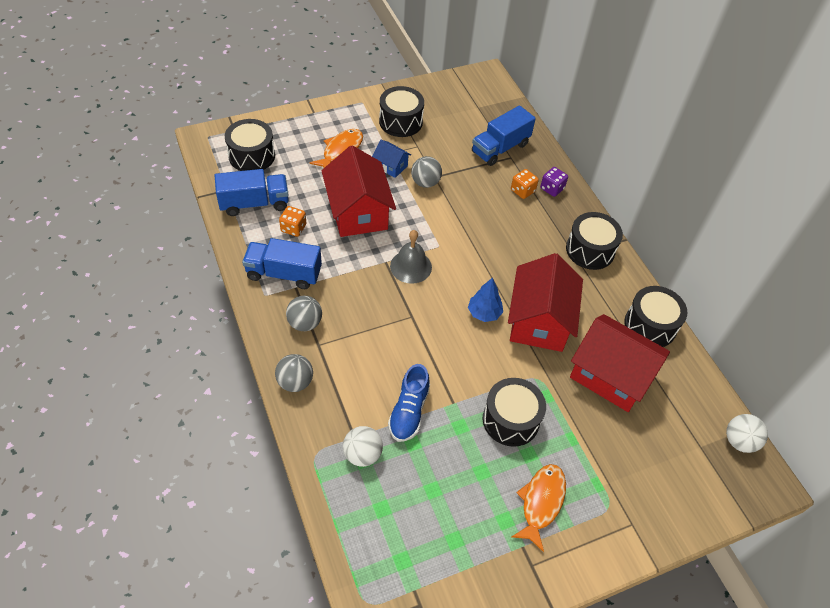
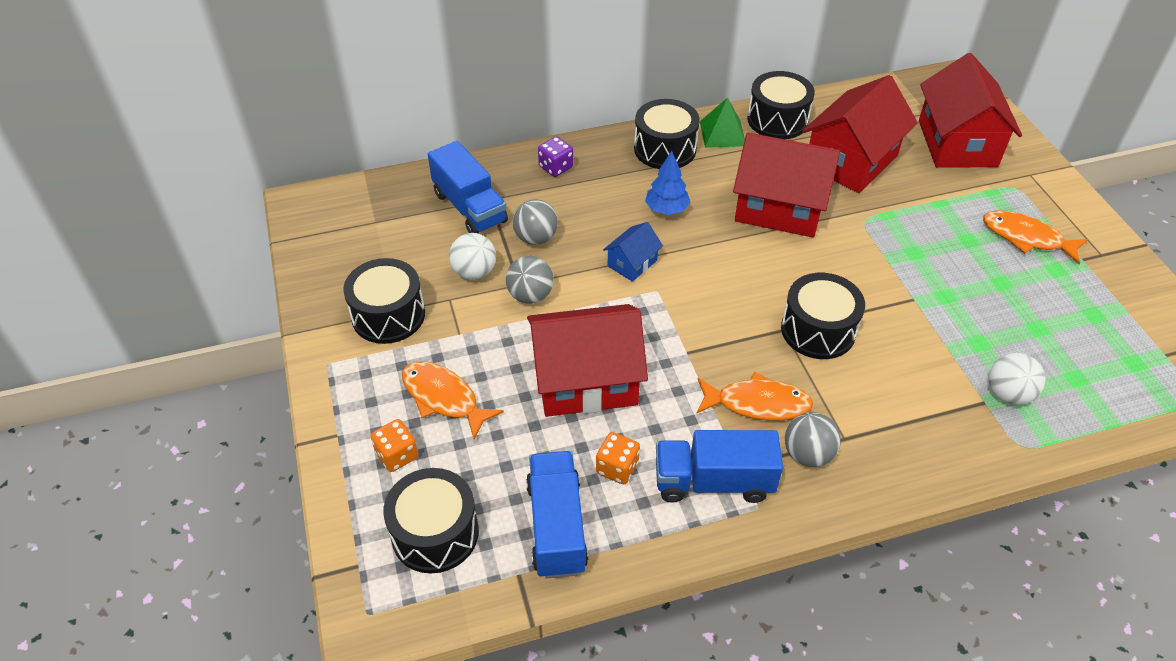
camera: 80 degrees left, 5 degrees down
blue truck [242,238,322,289] -> blue truck turned 75 degrees clockwise [656,430,783,503]
grey ball [275,354,313,392] -> grey ball moved to [512,199,558,245]
blue house [372,140,411,178] -> blue house moved to [603,222,663,282]
blue shoe [388,364,430,442] -> none
grey bell [390,230,432,284] -> none
blue tree [468,278,503,322] -> blue tree moved to [645,151,691,215]
black drum [483,378,546,447] -> black drum moved to [781,273,865,359]
orange dice [511,169,539,199] -> orange dice moved to [370,419,418,472]
white ball [726,414,768,453] -> white ball moved to [449,233,496,280]
none -> orange fish [696,372,813,421]
none -> green pyramid [700,98,745,148]
none -> red house [919,53,1022,168]

